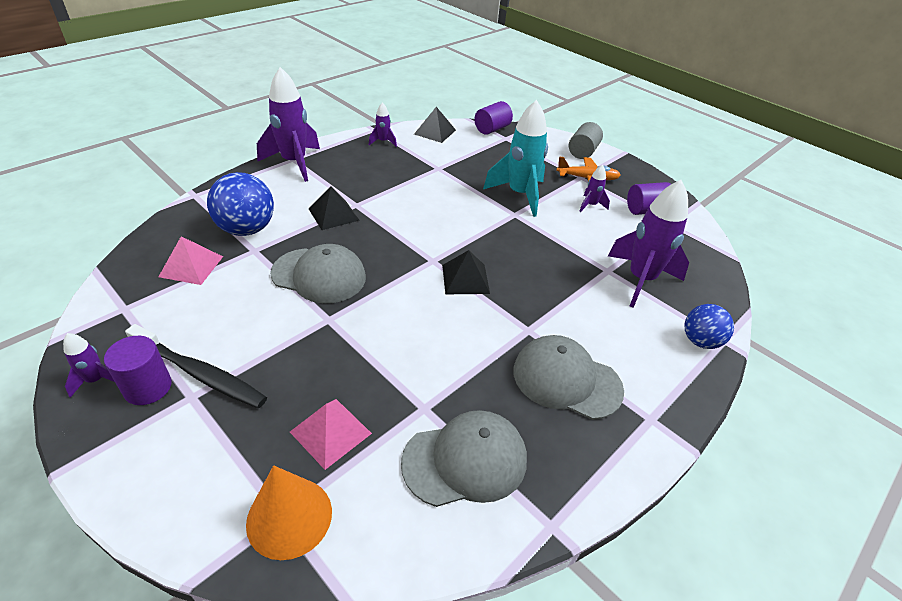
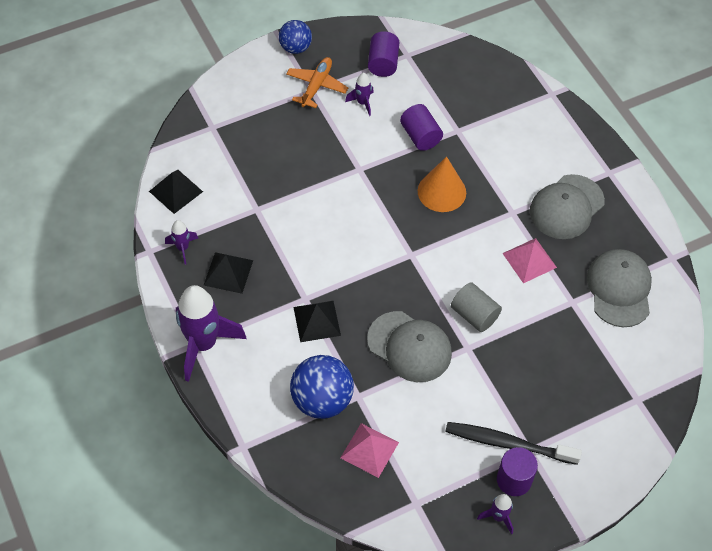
camera: 70 degrees left, 15 degrees up
black toothbrush [125,324,267,409] -> black toothbrush turned 120 degrees counterclockwise [445,422,582,465]
orange cone [246,465,332,560] -> orange cone moved to [418,156,466,212]
grey cap [270,244,366,303] -> grey cap turned 90 degrees clockwise [367,311,452,382]
pink pyramid [290,399,372,470] -> pink pyramid moved to [502,238,557,283]
black pyramid [442,250,490,294] -> black pyramid moved to [204,252,253,294]
purple cylinder [475,101,513,135] -> purple cylinder moved to [400,104,443,151]
turquoise rocket [483,100,548,217] -> none
grey cylinder [569,122,603,159] -> grey cylinder moved to [451,282,502,332]
purple rocket [608,180,689,308] -> none
blue ball [685,304,734,349] -> blue ball moved to [279,20,312,54]

